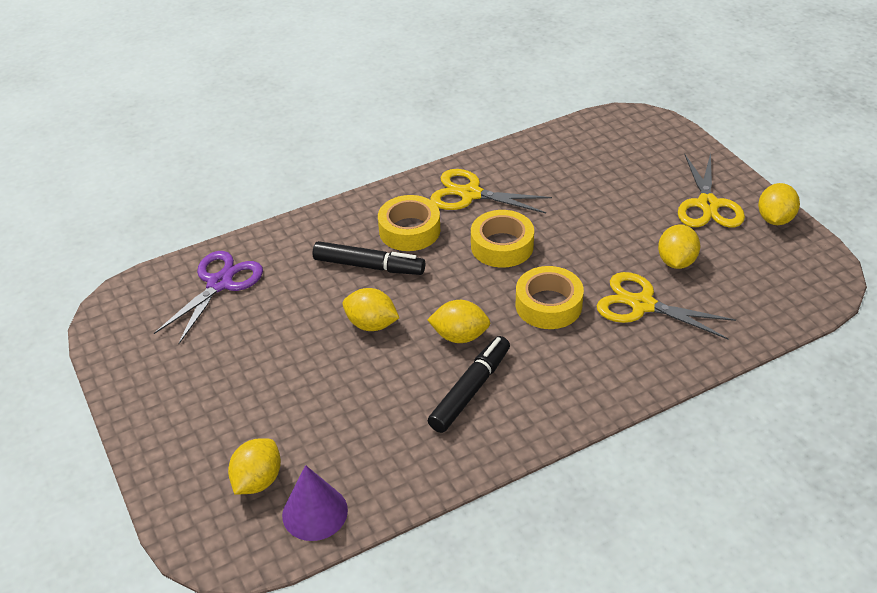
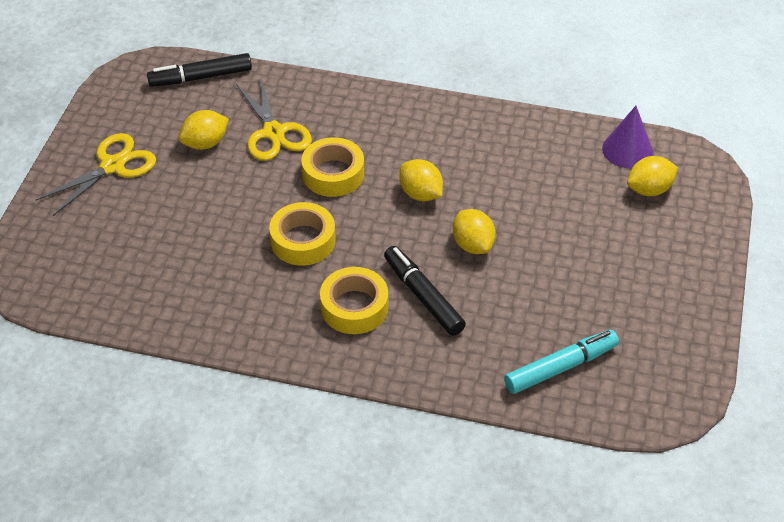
camera: 140 degrees left, 5 degrees up
purple scissors [154,251,263,344] -> turquoise marker [504,330,619,394]
black marker [428,336,510,433] -> black marker moved to [147,53,252,87]
yellow scissors [430,169,552,213] -> none
yellow lemon [758,183,800,225] -> none

